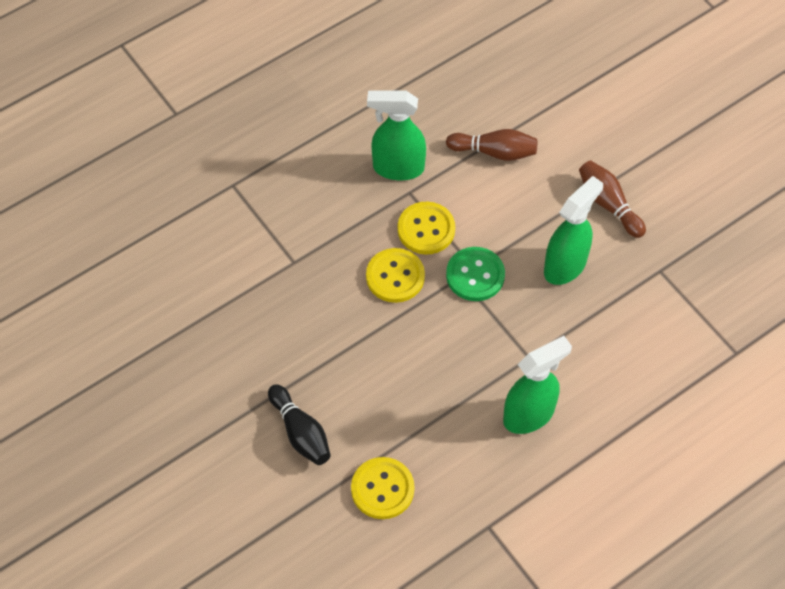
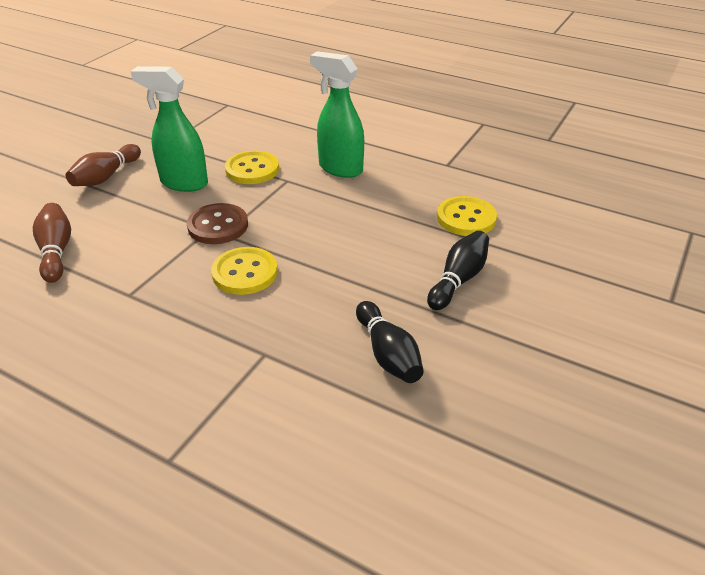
camera: 115 degrees left, 20 degrees down
green spray bottle [367,91,426,180] -> none
yellow button [398,201,455,255] -> yellow button moved to [225,151,279,184]
green button [446,247,505,301] -> brown button [187,203,248,244]
none -> black bowling pin [356,301,424,383]

